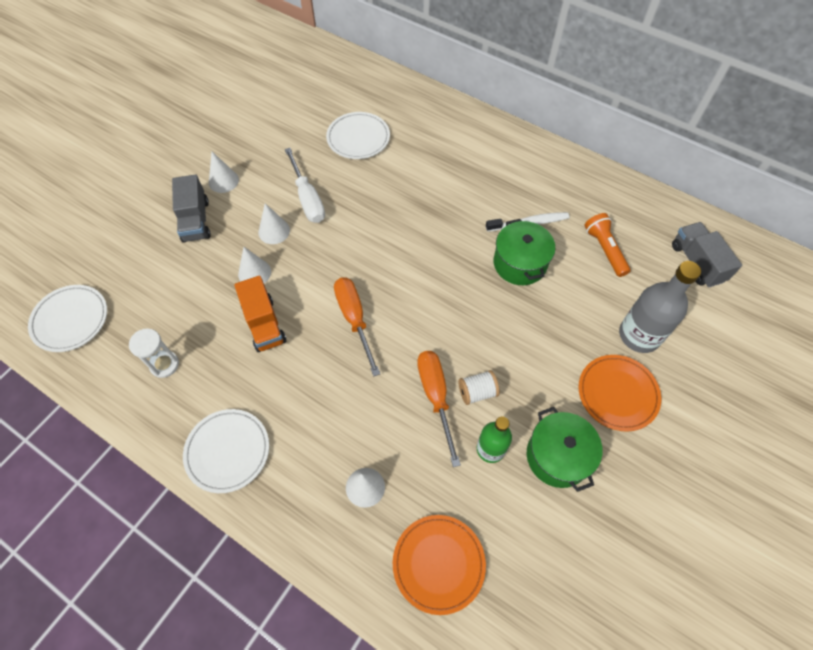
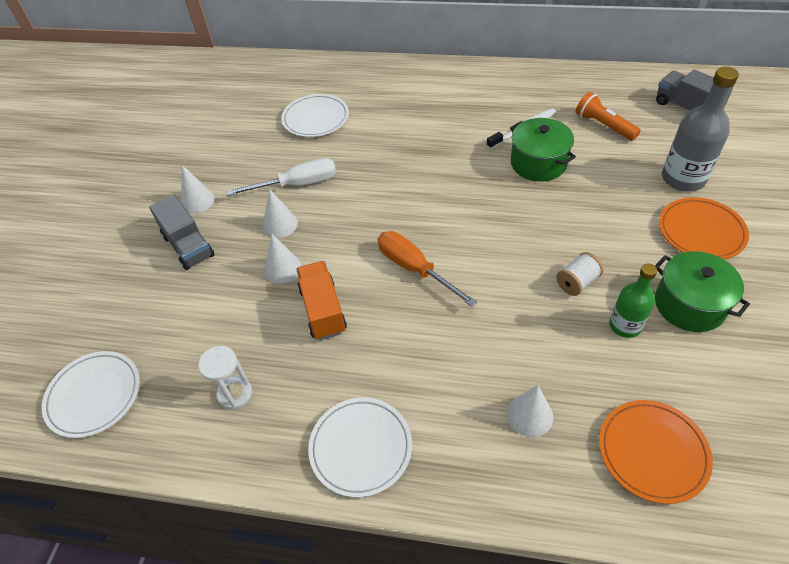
camera: 20 degrees left, 10 degrees down
orange truck [234,276,286,352] -> orange truck turned 150 degrees counterclockwise [296,261,347,340]
white screwdriver [285,148,325,223] -> white screwdriver turned 60 degrees counterclockwise [226,158,336,196]
orange screwdriver [417,351,461,467] -> none

